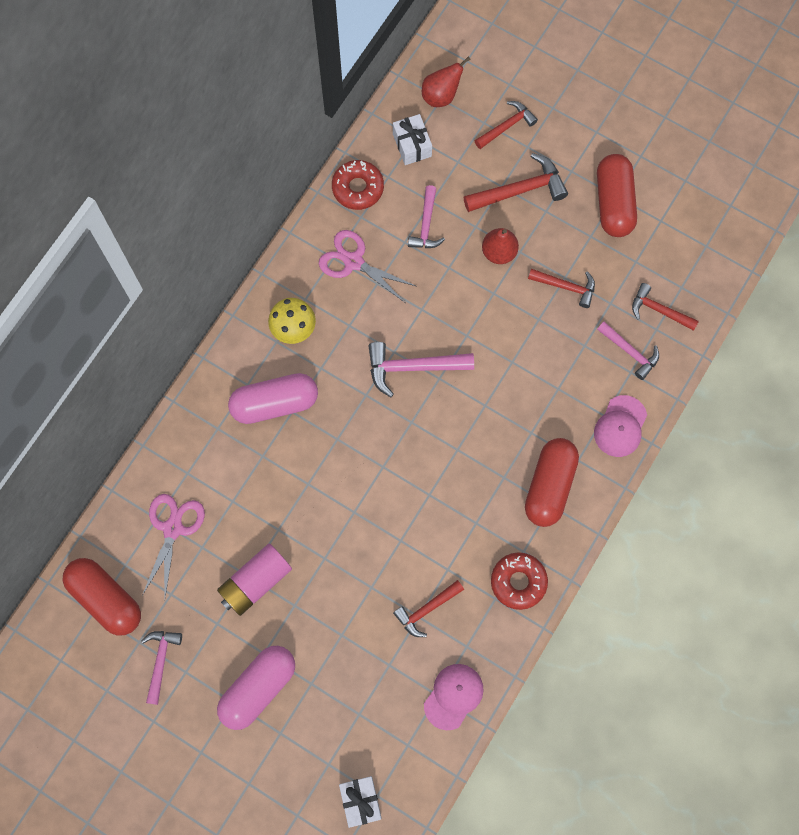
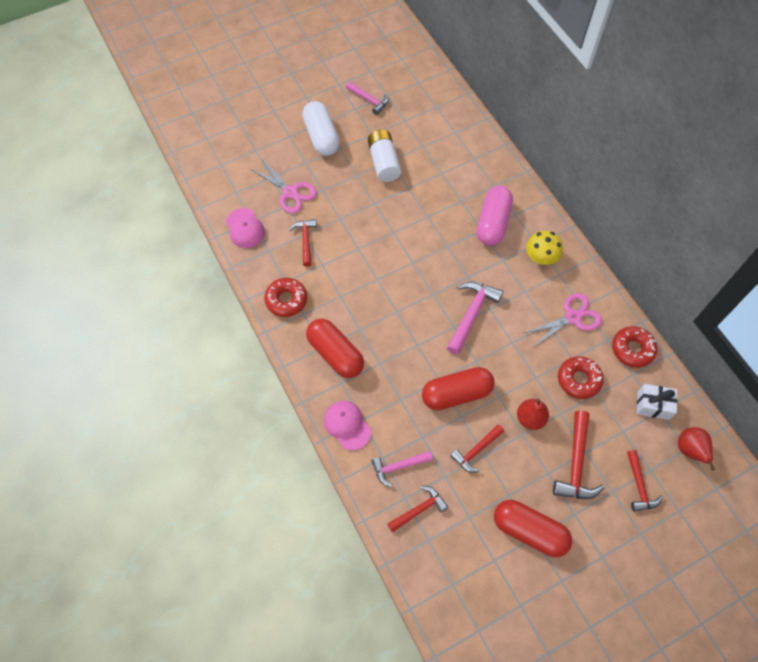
camera: 120 degrees right, 10 degrees down
red capsule [63,558,141,636] -> red capsule moved to [422,367,495,410]
pink scissors [142,494,205,597] -> pink scissors moved to [251,161,317,213]
pink battery [217,543,292,616] -> white battery [368,129,401,182]
pink capsule [217,646,295,730] -> white capsule [302,101,340,156]
white gift [339,776,382,828] -> none
pink hammer [408,185,445,248] -> red donut [558,356,604,399]

